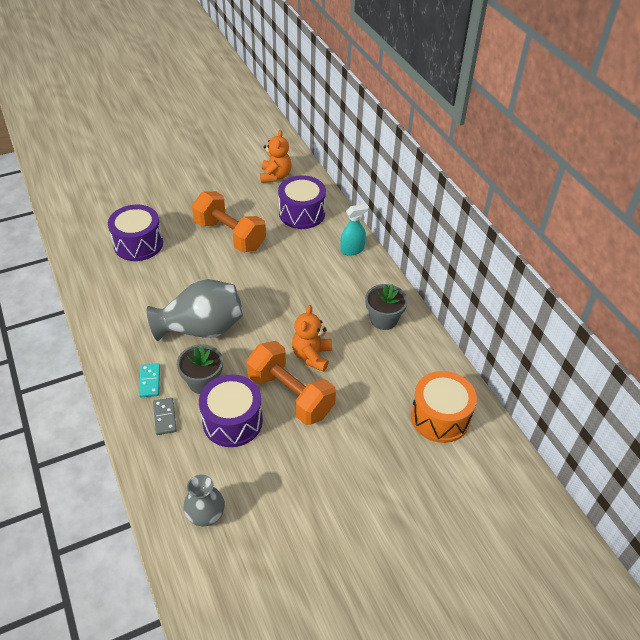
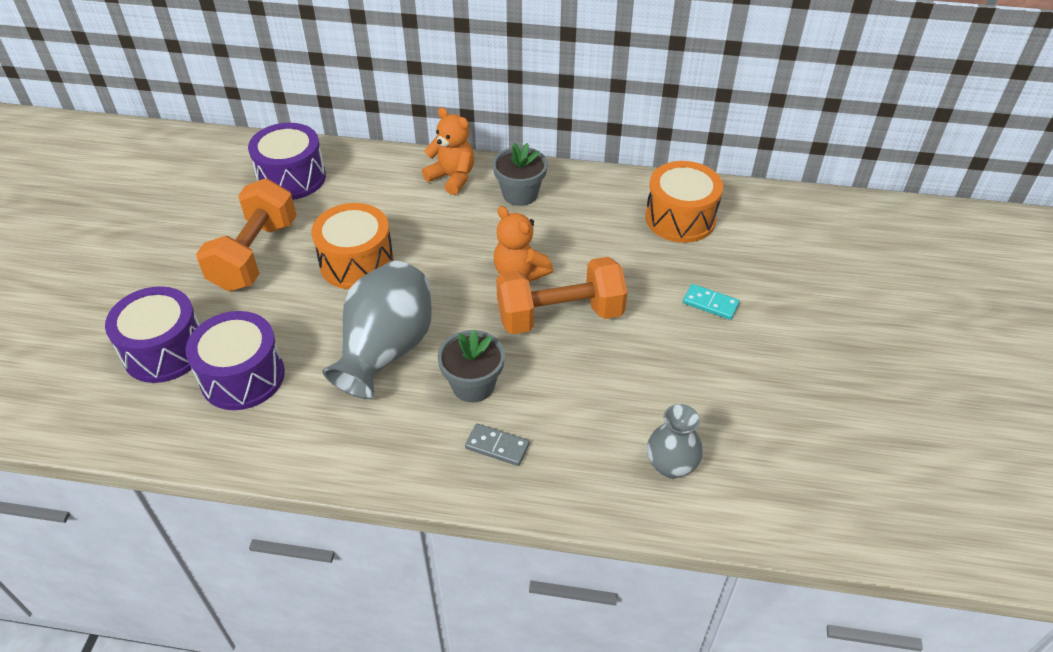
camera: 55 degrees left, 0 degrees up
turquoise domino [139,363,160,397] -> turquoise domino moved to [683,284,740,320]
orange dumbbell [192,191,266,252] -> orange dumbbell turned 60 degrees counterclockwise [196,178,297,291]
purple drum [199,374,263,447] -> purple drum moved to [186,311,285,410]
orange teddy bear [260,130,291,183] -> orange teddy bear moved to [422,107,474,195]
turquoise spray bottle [340,204,369,256] -> none
none -> orange drum [312,203,394,289]

